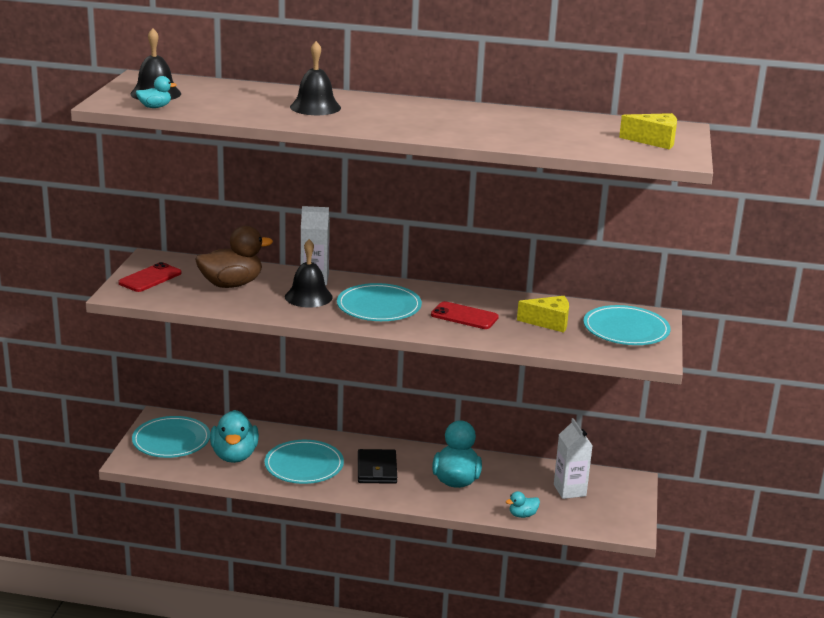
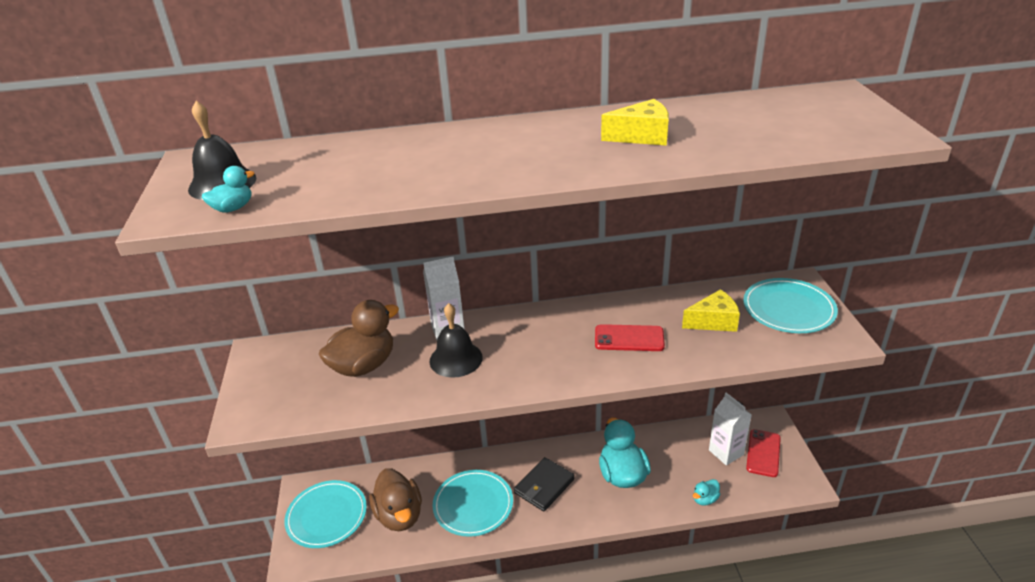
camera: 15 degrees left, 10 degrees up
red phone [118,262,181,292] -> red phone moved to [746,429,781,477]
turquoise duck [210,410,259,463] -> brown duck [369,468,422,531]
black bell [290,41,341,115] -> none
turquoise plate [337,283,422,321] -> none
black wallet [358,449,397,484] -> black wallet turned 60 degrees clockwise [514,457,575,511]
yellow cheese [619,113,677,150] -> yellow cheese moved to [601,99,669,146]

